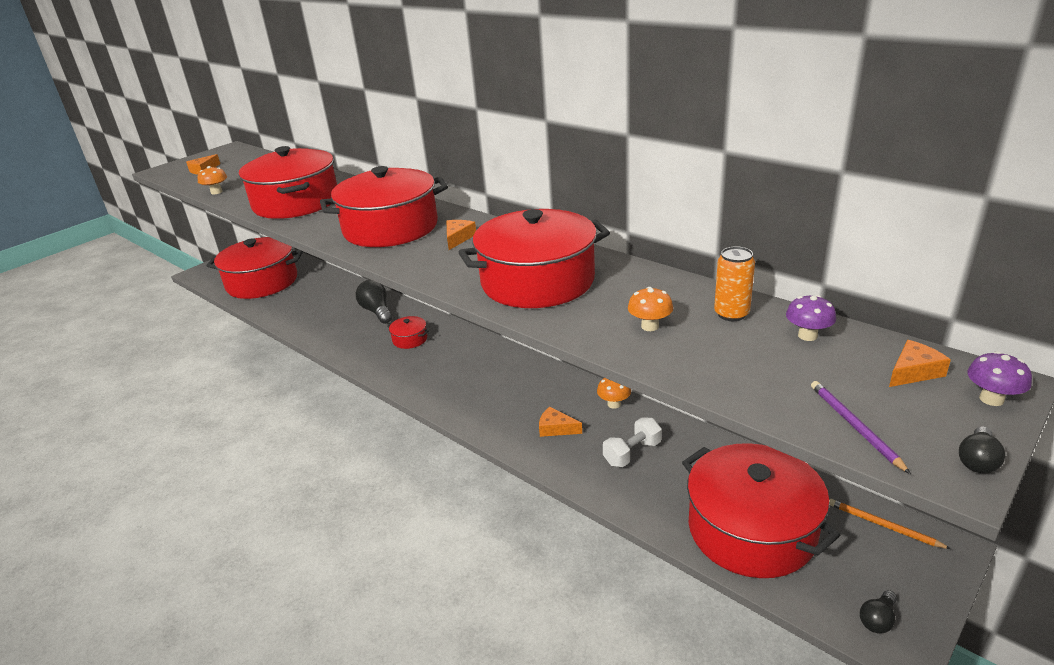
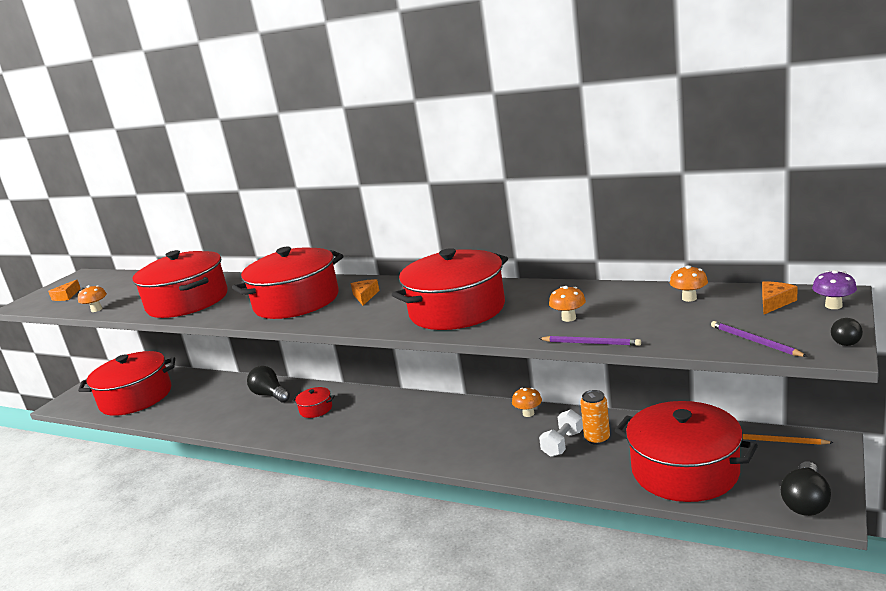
camera: 15 degrees left, 10 degrees down
orange cheese [539,406,582,437] -> none
orange can [714,246,755,321] -> orange can moved to [580,390,610,445]
purple mushroom [786,295,836,341] -> orange mushroom [670,265,708,302]
black light bulb [860,590,897,634] -> black light bulb [781,461,831,516], size x1.77
none -> purple pencil [538,336,641,346]

